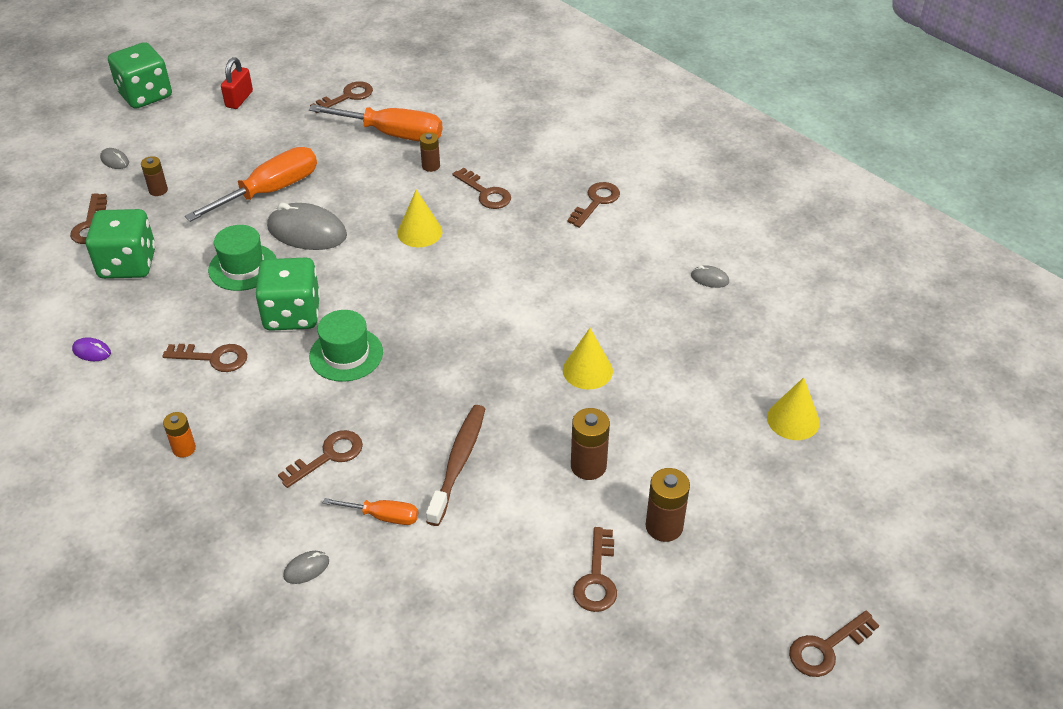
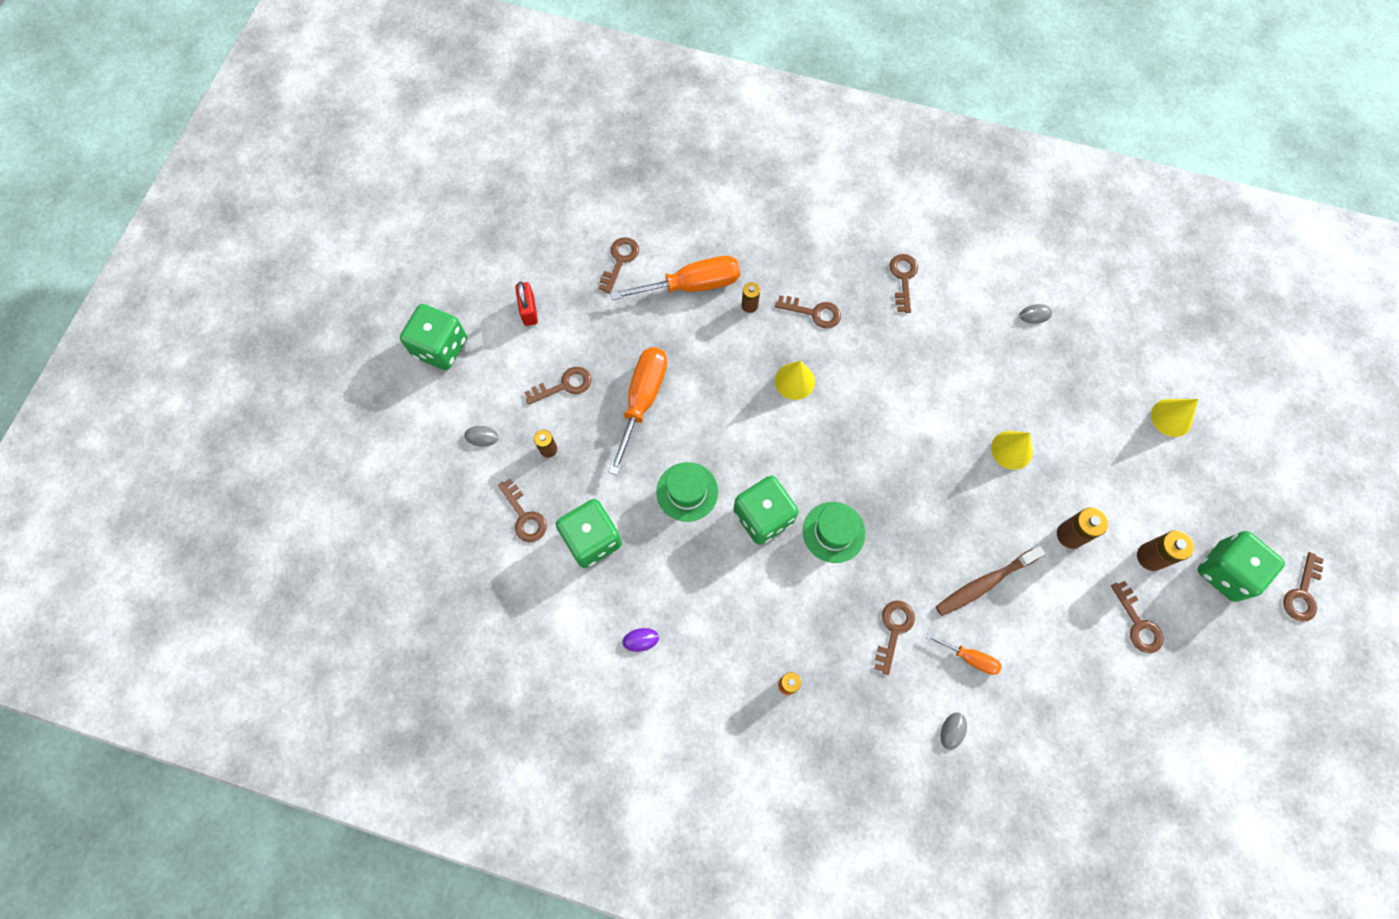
camera: 30 degrees left, 25 degrees up
brown key [162,344,247,372] -> brown key moved to [524,367,591,405]
grey mouse [267,203,347,250] -> none
orange screwdriver [323,498,418,525] -> orange screwdriver turned 45 degrees clockwise [926,633,1002,675]
brown toothbrush [426,405,485,526] -> brown toothbrush turned 105 degrees counterclockwise [936,546,1045,616]
none -> green dice [1197,531,1285,602]

